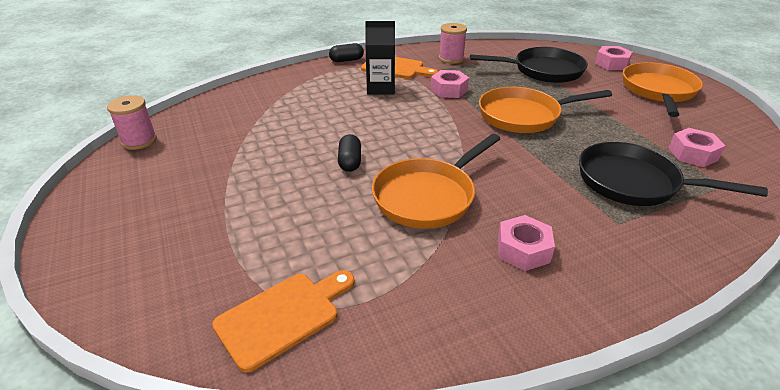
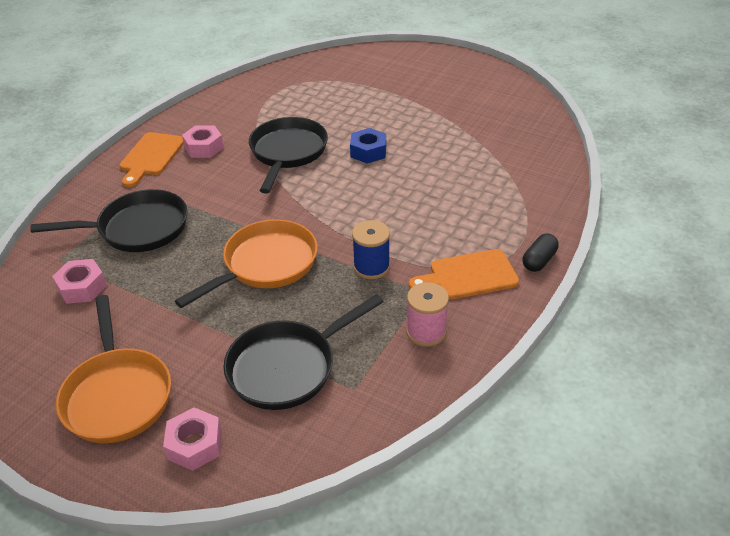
camera: 145 degrees right, 5 degrees up
pink spool [107,95,157,150] -> none
orange cutting board [212,270,355,373] -> orange cutting board moved to [120,132,184,187]
black capsule [338,134,361,172] -> blue nut [350,128,386,164]
black carton [365,21,395,95] -> none
orange pan [372,134,500,229] -> black pan [249,117,328,194]
pink nut [431,70,469,98] -> blue spool [352,220,390,279]

